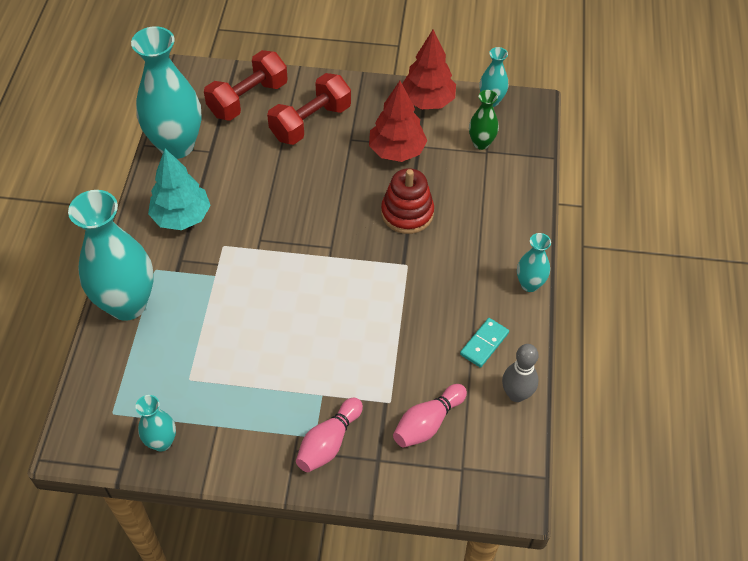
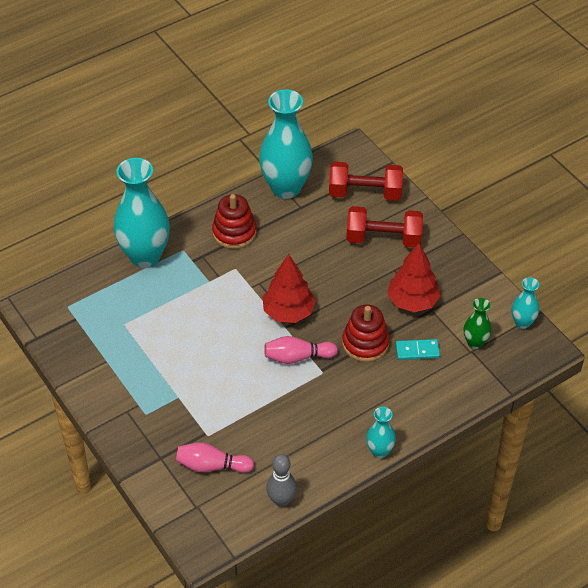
camera: 50 degrees right, 5 degrees down
turquoise vase [136,395,176,451] -> none
turquoise tree [148,149,211,230] -> red stacking toy [212,194,257,249]
pink bowling pin [296,398,363,472] -> pink bowling pin moved to [264,336,338,364]
red tree [402,30,456,109] -> red tree moved to [263,254,316,323]
turquoise domino [460,318,509,368] -> turquoise domino moved to [396,339,440,360]

